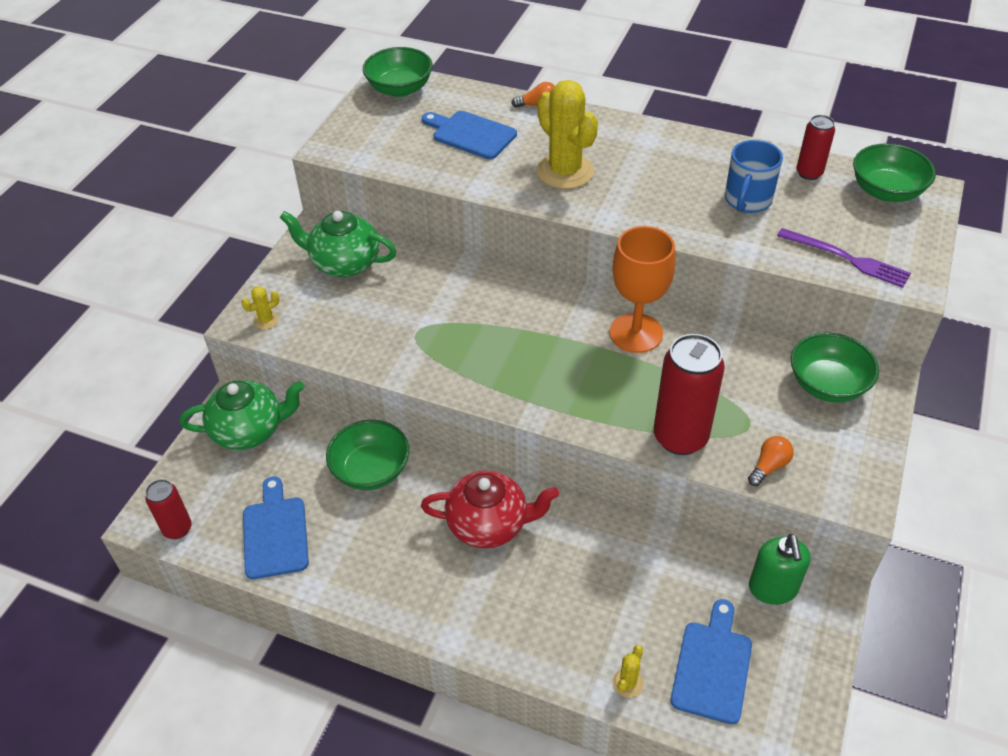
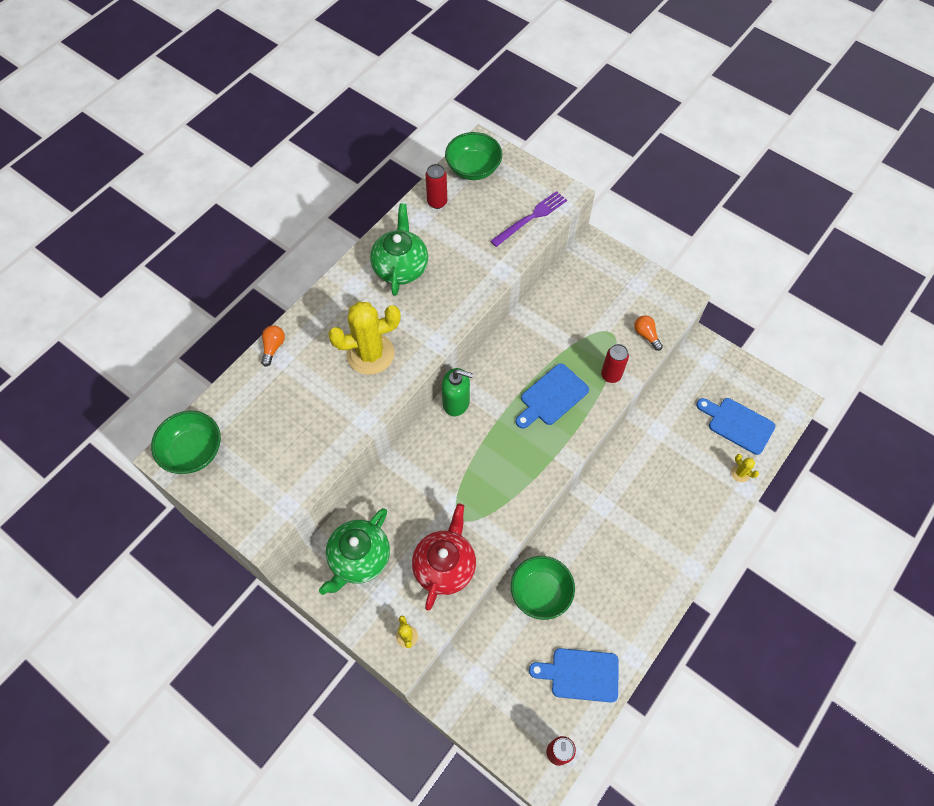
camera: 75 degrees left, 15 degrees up
green teapot [180,380,304,450] -> green teapot moved to [370,204,428,296]
red teapot [421,471,559,548] -> red teapot moved to [412,503,476,610]
blue cutting board [422,111,517,159] -> blue cutting board moved to [516,363,589,429]
orange goblet [609,226,675,353] -> none
red can [654,334,725,455] -> red can [601,344,629,383], size x0.56
blue mug [725,140,783,213] -> none
green soap dispenser [749,534,811,605] -> green soap dispenser moved to [442,368,473,416]
green bowl [791,333,879,403] -> none

